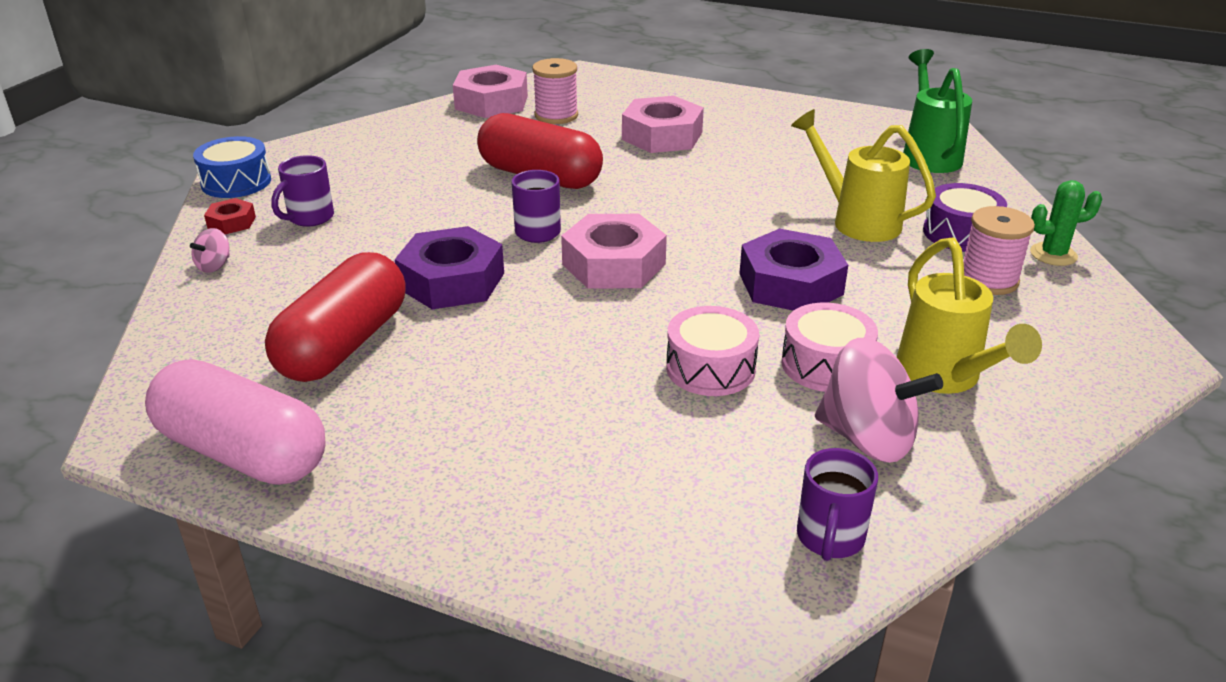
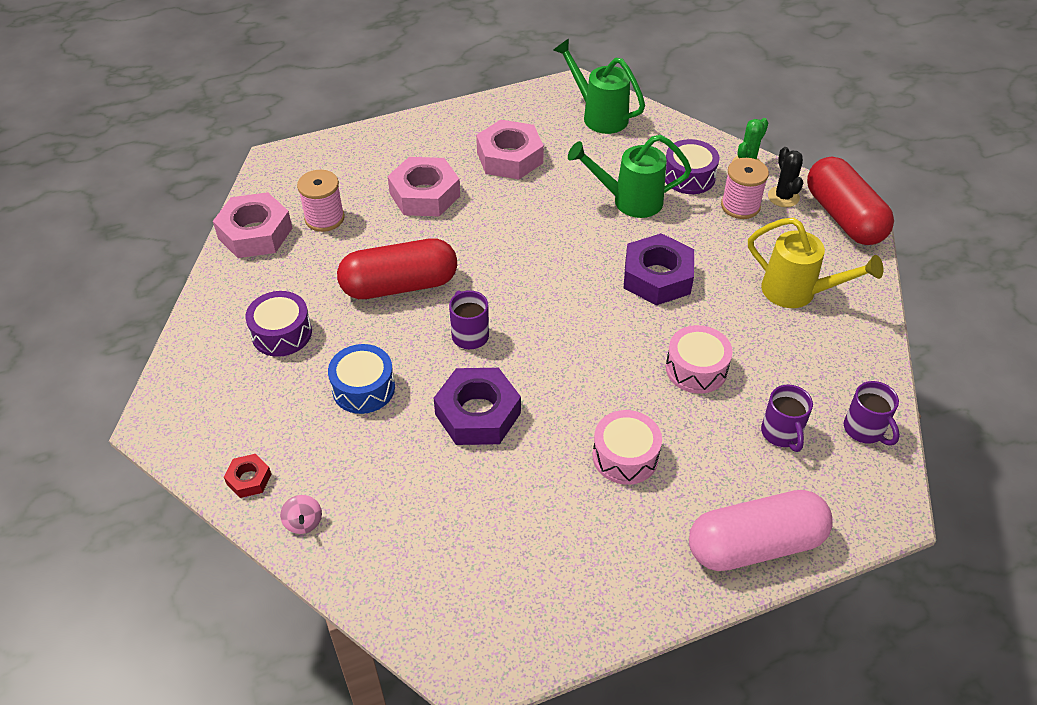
camera: 45 degrees left, 15 degrees up
pink capsule [145,359,326,485] -> pink capsule moved to [689,490,833,571]
blue drum [193,136,271,198] -> blue drum moved to [328,344,395,414]
red capsule [265,252,406,382] -> red capsule moved to [807,157,894,245]
purple mug [271,155,334,227] -> purple mug moved to [761,384,813,452]
pink nut [561,214,667,289] -> pink nut moved to [476,120,544,179]
pink drum [781,303,878,392] -> pink drum moved to [593,410,662,485]
yellow watering can [791,109,936,242] -> green watering can [568,135,691,218]
pink spinning top [815,338,943,463] -> none
none -> purple drum [245,291,312,357]
none -> black cactus [768,147,803,207]

